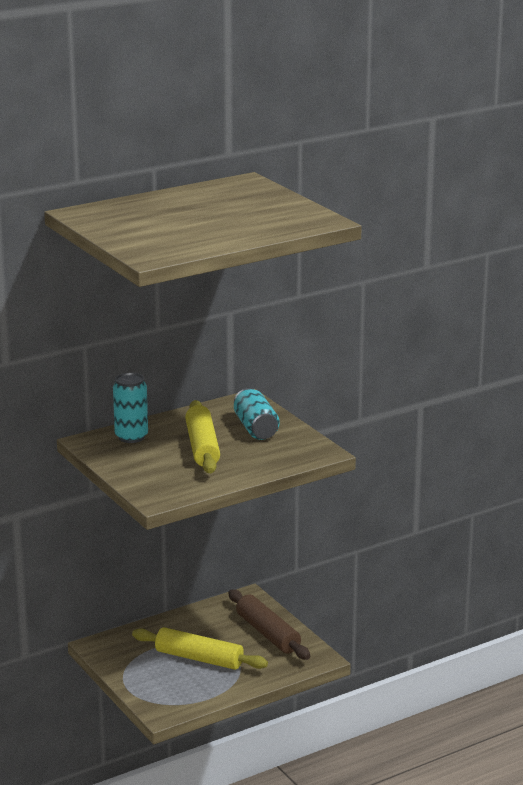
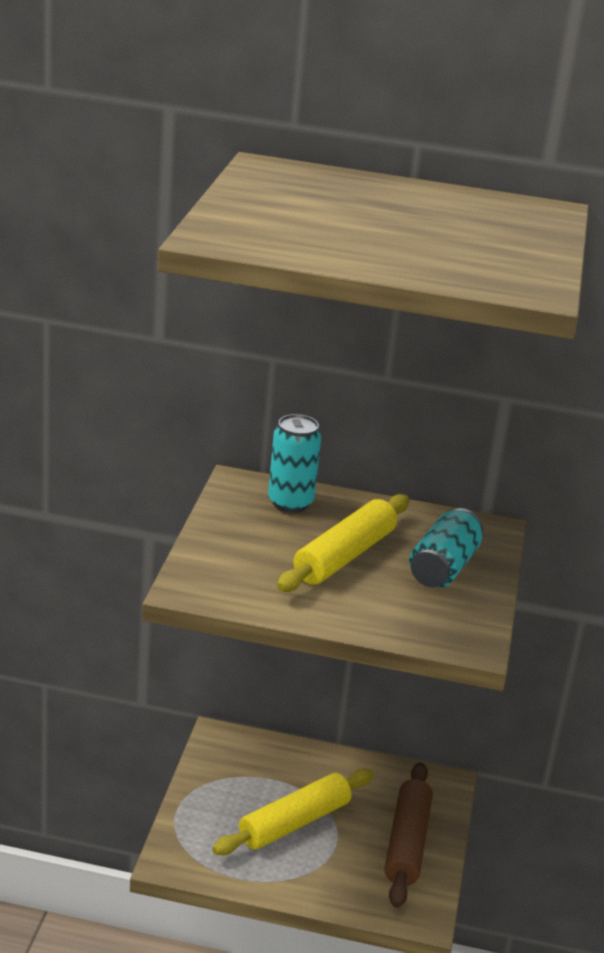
camera: 40 degrees right, 5 degrees up
yellow rolling pin [132,627,268,670] -> yellow rolling pin turned 75 degrees clockwise [212,769,374,855]

